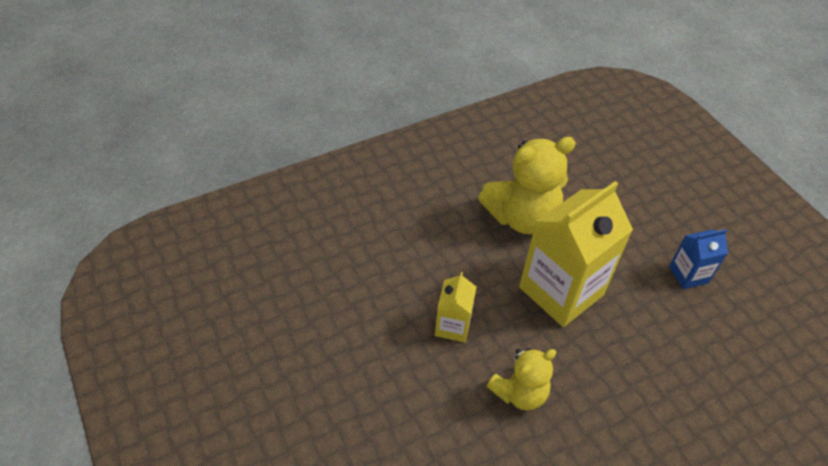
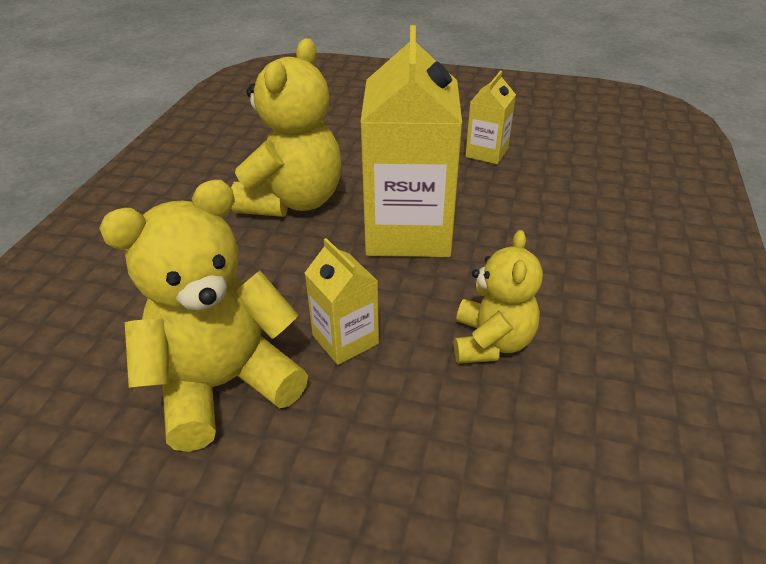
camera: 45 degrees left, 10 degrees down
blue carton [669,229,728,289] -> yellow carton [465,71,516,164]
none -> yellow teddy bear [99,180,308,452]

